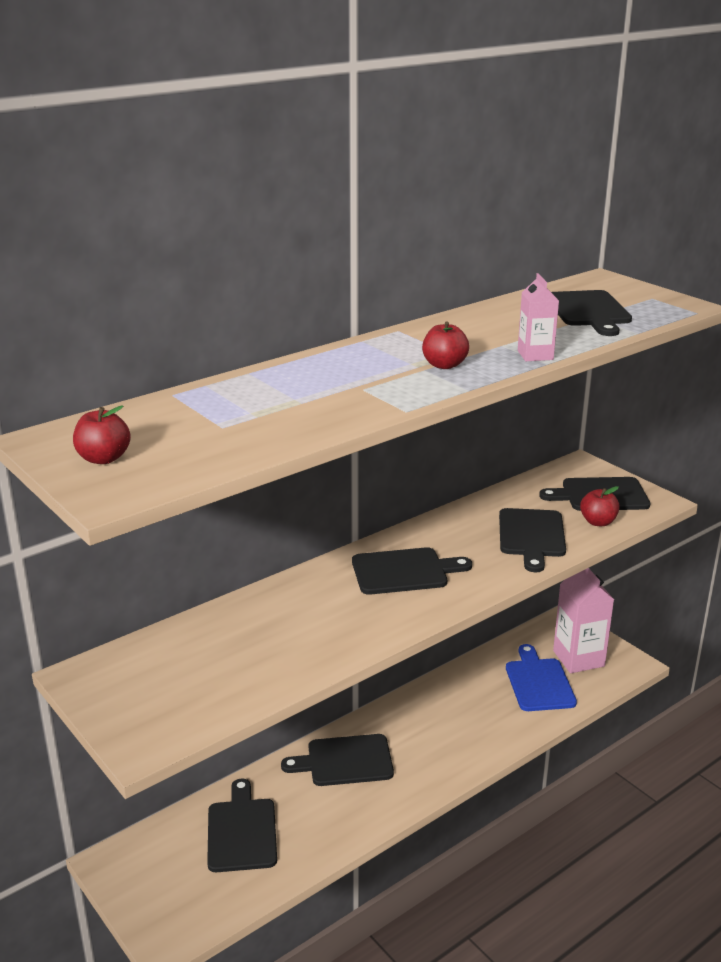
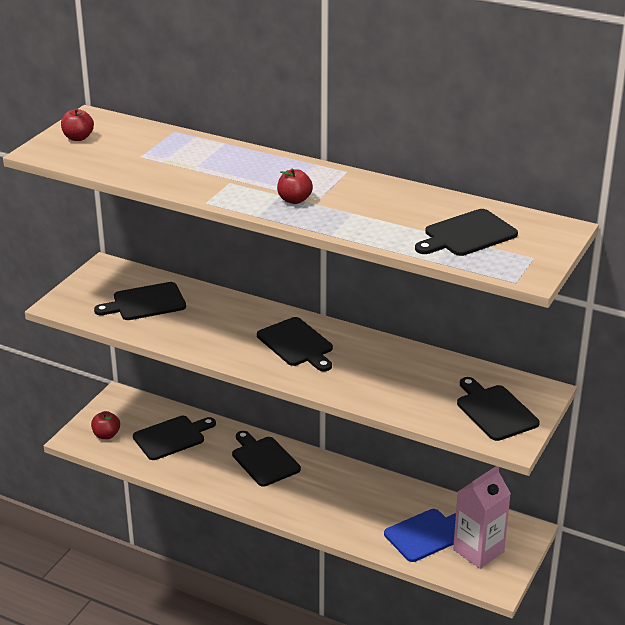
camera: 65 degrees right, 5 degrees up
black cutting board [499,508,566,572] -> black cutting board moved to [94,282,186,320]
pink carton [518,273,559,361] -> none
red apple [580,486,620,526] -> red apple moved to [91,411,120,439]

